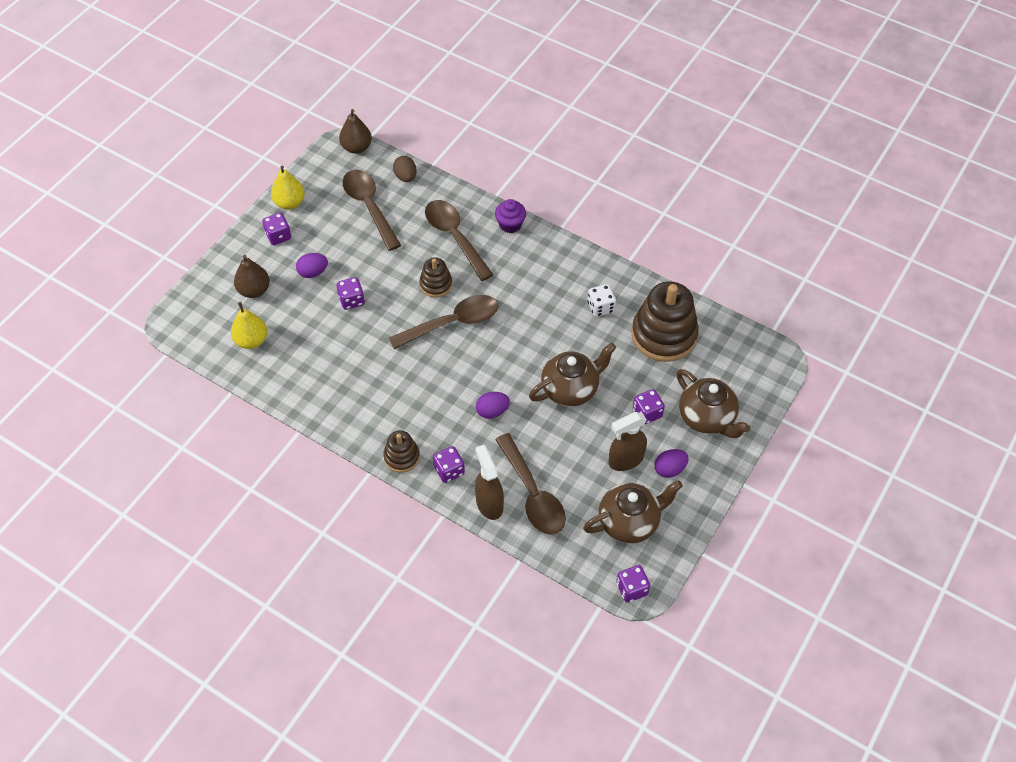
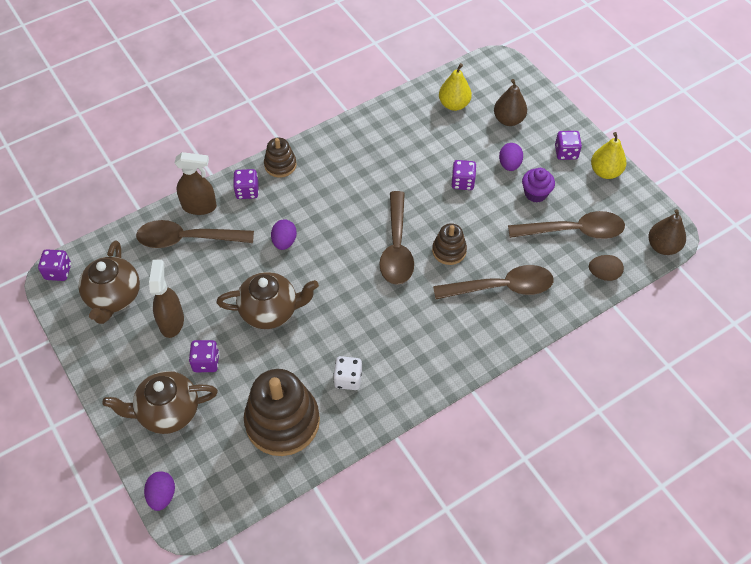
camera: 115 degrees right, 0 degrees up
purple cupcake [495,199,526,233] -> purple cupcake moved to [522,168,555,203]
brown teapot [529,343,616,407] -> brown teapot turned 90 degrees counterclockwise [217,272,319,329]
purple egg [654,449,689,478] -> purple egg moved to [144,471,175,511]

